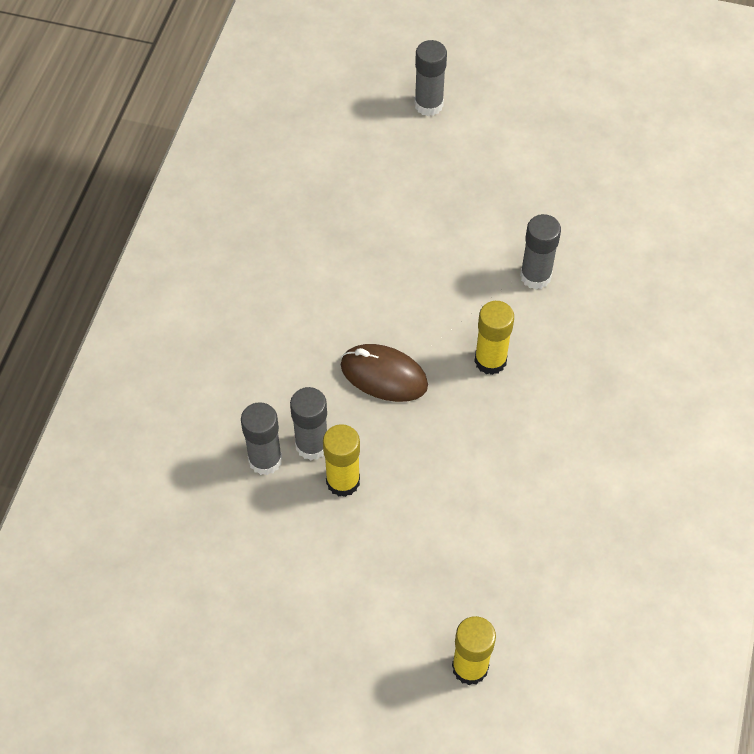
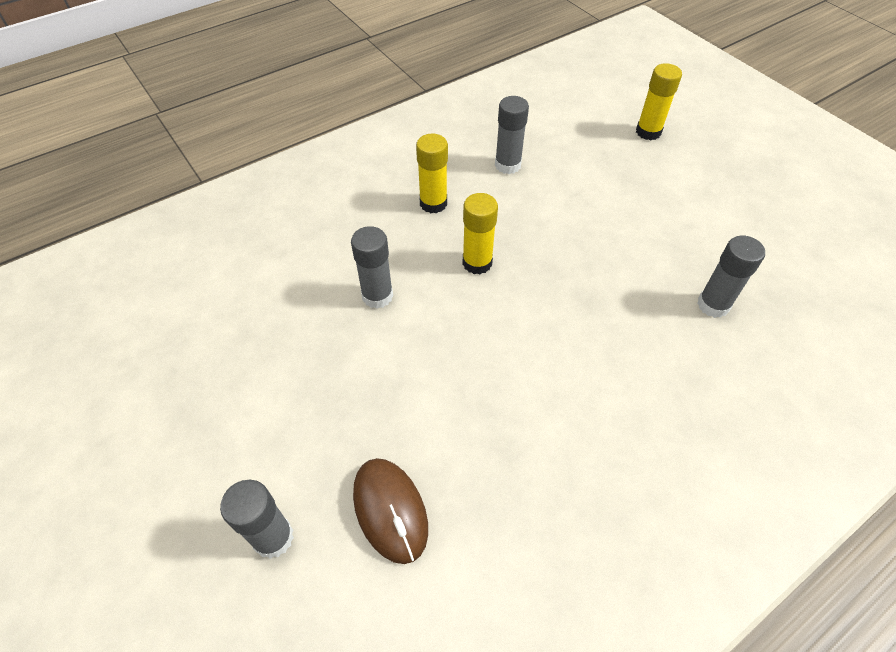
camera: 140 degrees left, 5 degrees down
grey glue stick [290,387,327,460] -> grey glue stick moved to [495,96,529,174]
yellow glue stick [323,424,360,497] -> yellow glue stick moved to [416,134,448,213]
brown mouse [341,344,428,402] -> brown mouse moved to [353,458,428,564]

